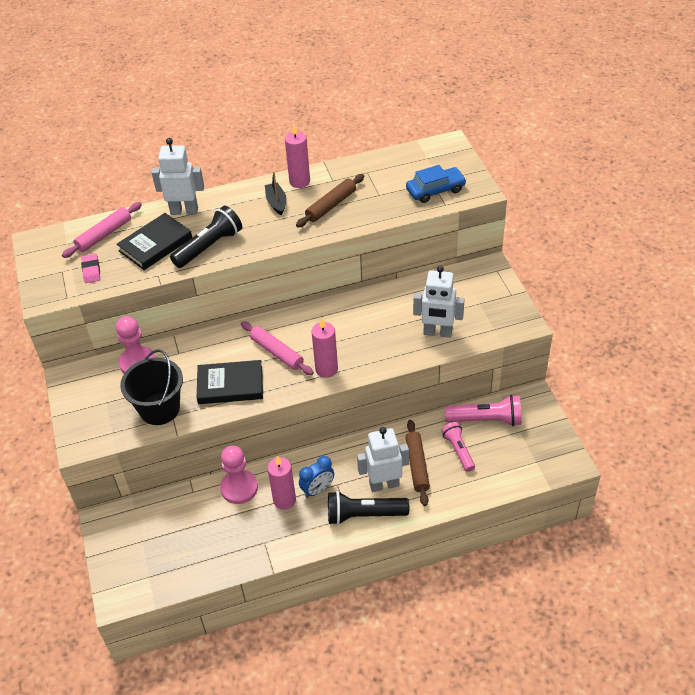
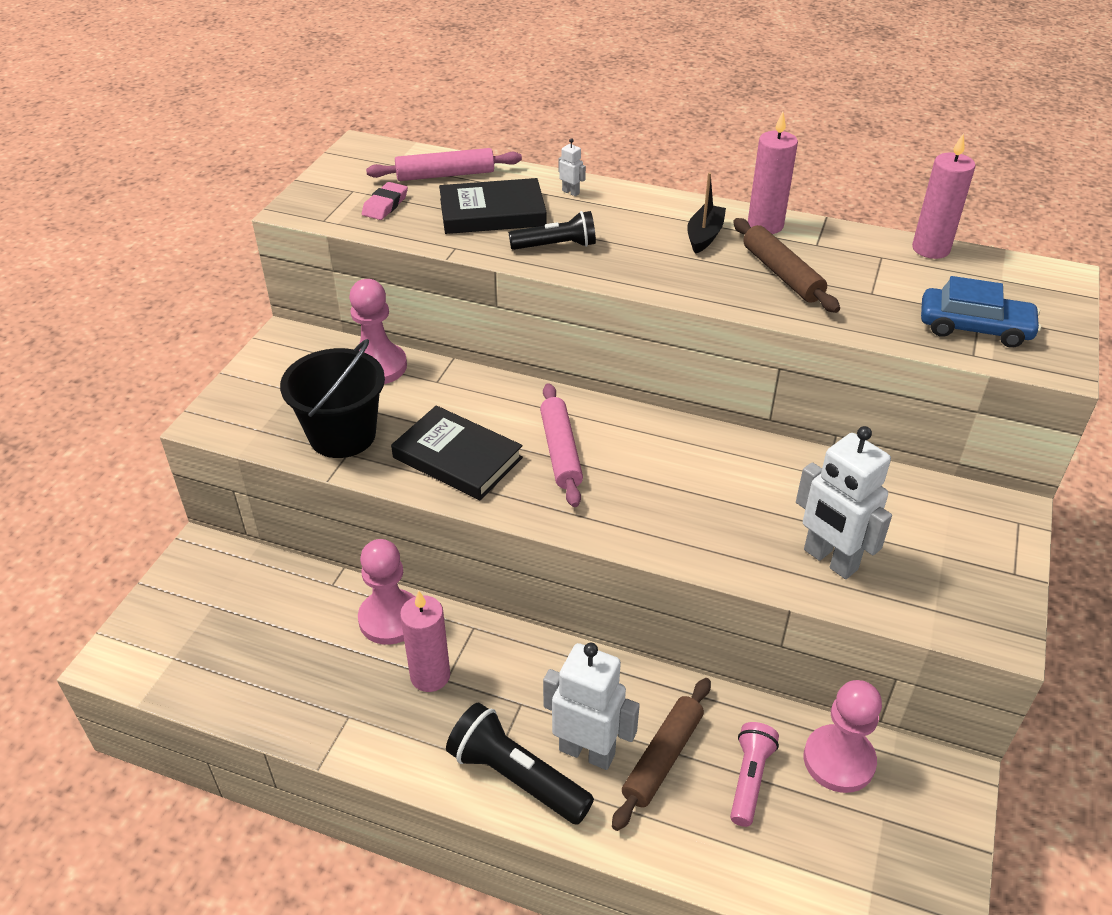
camera: 35 degrees right, 5 degrees down
white robot [152,138,204,215] -> white robot [559,138,586,196], size x0.40
black flashlight [170,206,242,268] -> black flashlight [509,211,596,250], size x0.66
brown rolling pin [296,174,364,227] -> brown rolling pin turned 75 degrees clockwise [733,218,840,313]
blue clock [299,456,334,498] -> none
pink candle [312,318,338,378] -> pink candle moved to [912,133,976,259]
pink flashlight [445,395,522,426] -> pink pawn [804,680,882,793]

